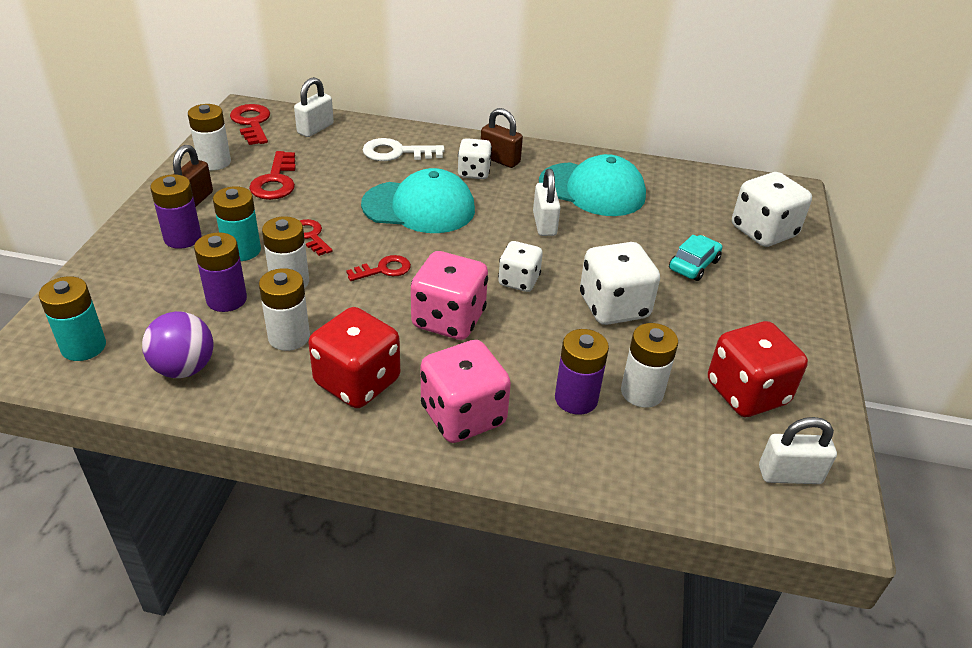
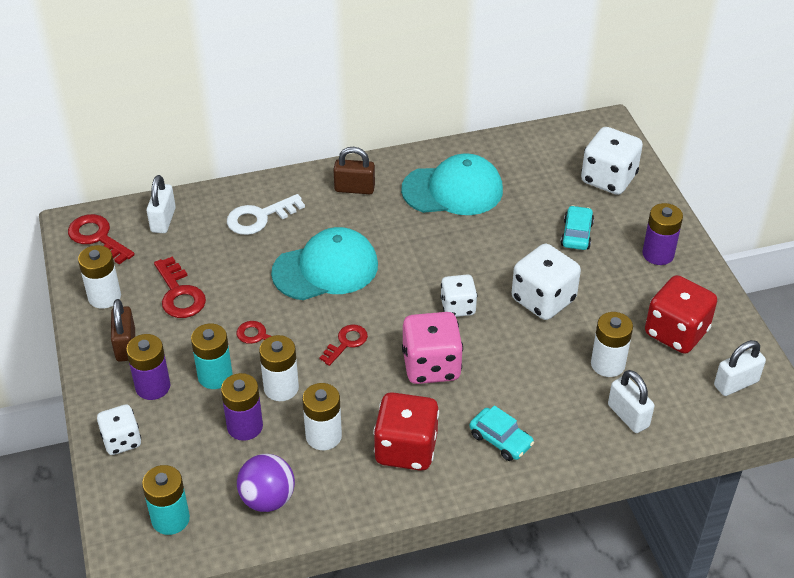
camera: 25 degrees left, 5 degrees up
pink dice [421,340,511,443] -> turquoise car [470,405,534,461]
white dice [458,138,492,179] -> white dice moved to [97,404,141,455]
white padlock [533,169,561,236] -> white padlock moved to [608,370,655,433]
purple battery [555,329,609,415] -> purple battery moved to [642,203,683,265]

